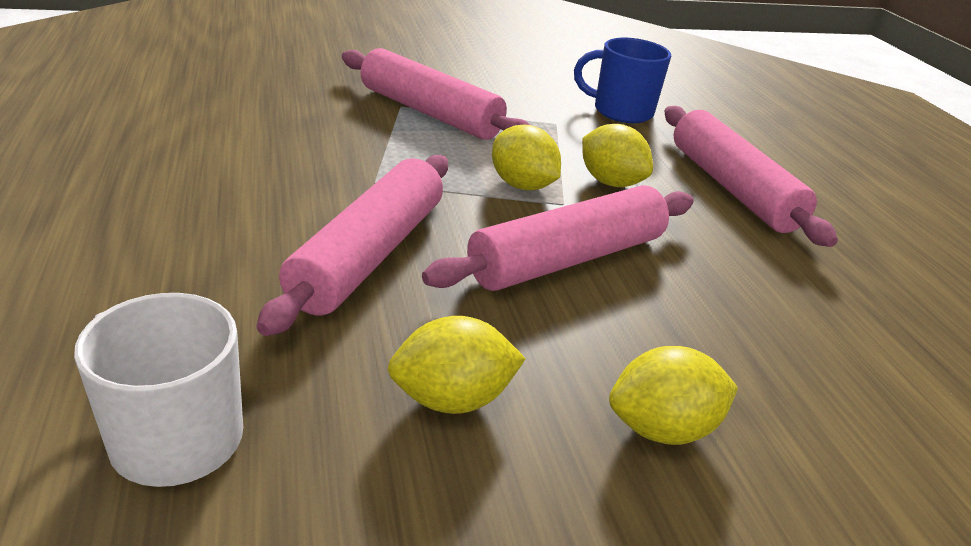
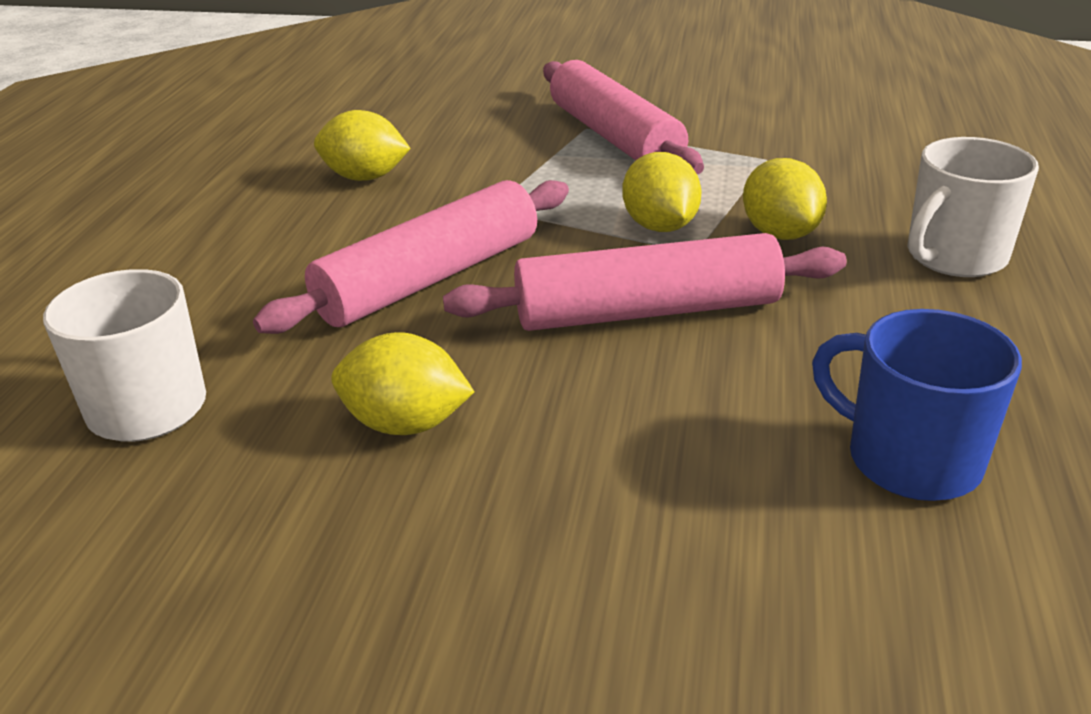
camera: 30 degrees right, 0 degrees up
blue mug [574,38,671,123] -> blue mug moved to [812,309,1022,501]
yellow lemon [609,346,738,445] -> yellow lemon moved to [314,110,411,181]
pink rolling pin [664,106,838,247] -> white mug [907,137,1039,277]

